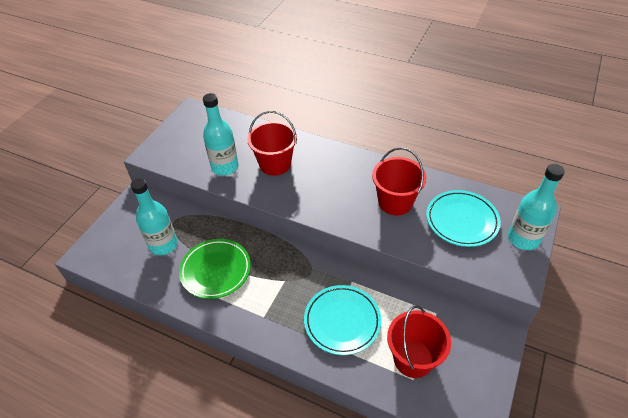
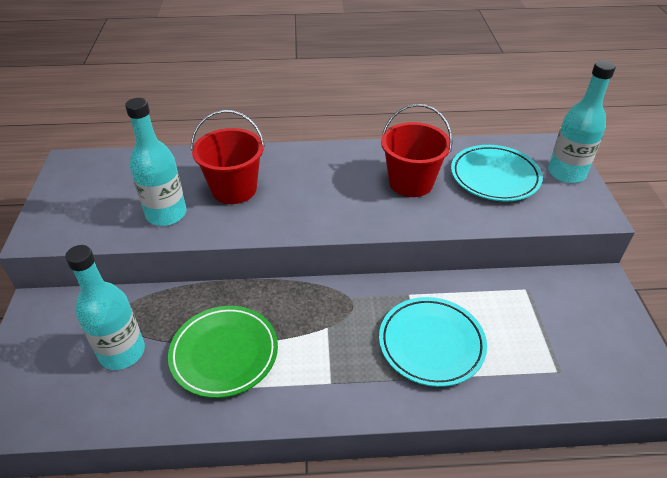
camera: 30 degrees left, 5 degrees down
red bucket [387,306,451,378] -> none

